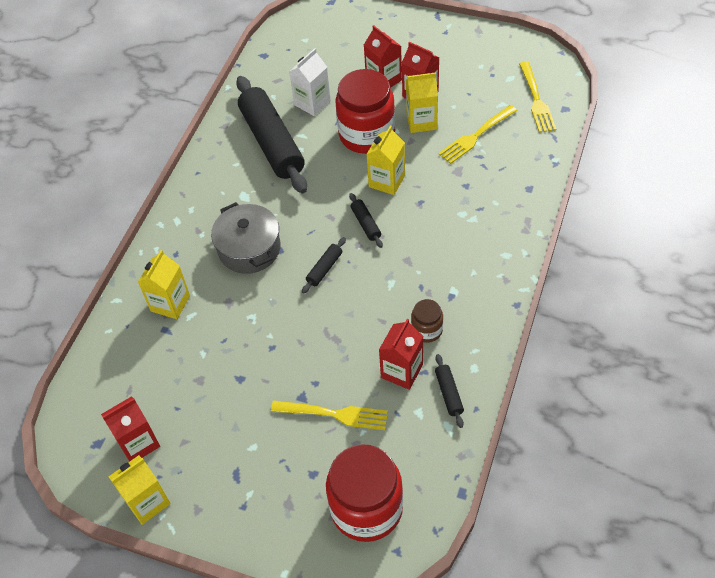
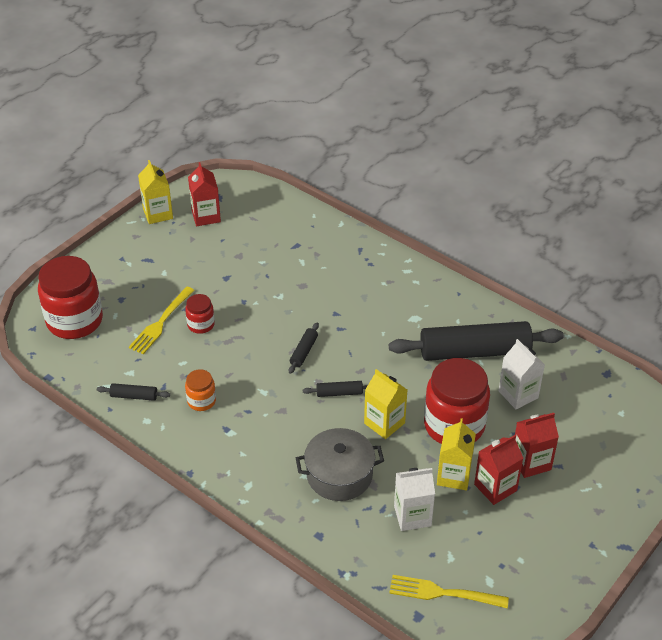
camera: 105 degrees right, 10 degrees down
yellow carton [138,250,190,319] -> none
grey pot [211,202,281,274] -> grey pot moved to [296,428,384,501]
black rolling pin [302,237,346,294] -> black rolling pin turned 60 degrees clockwise [289,323,319,374]
red carton [379,319,423,390] -> none
brown jar [411,299,443,343] -> orange jar [185,369,216,411]
yellow fork [438,105,517,164] -> white carton [394,468,435,531]
none -> red jar [185,294,215,334]

